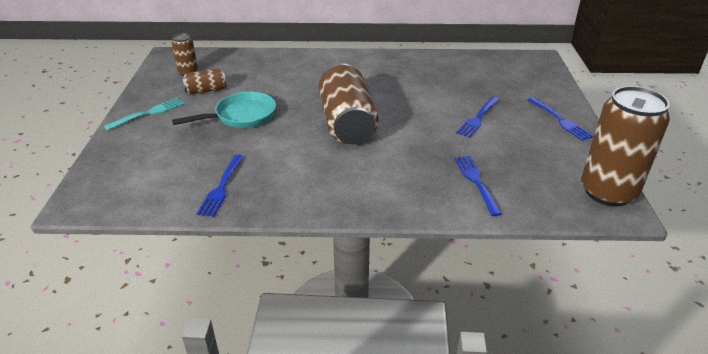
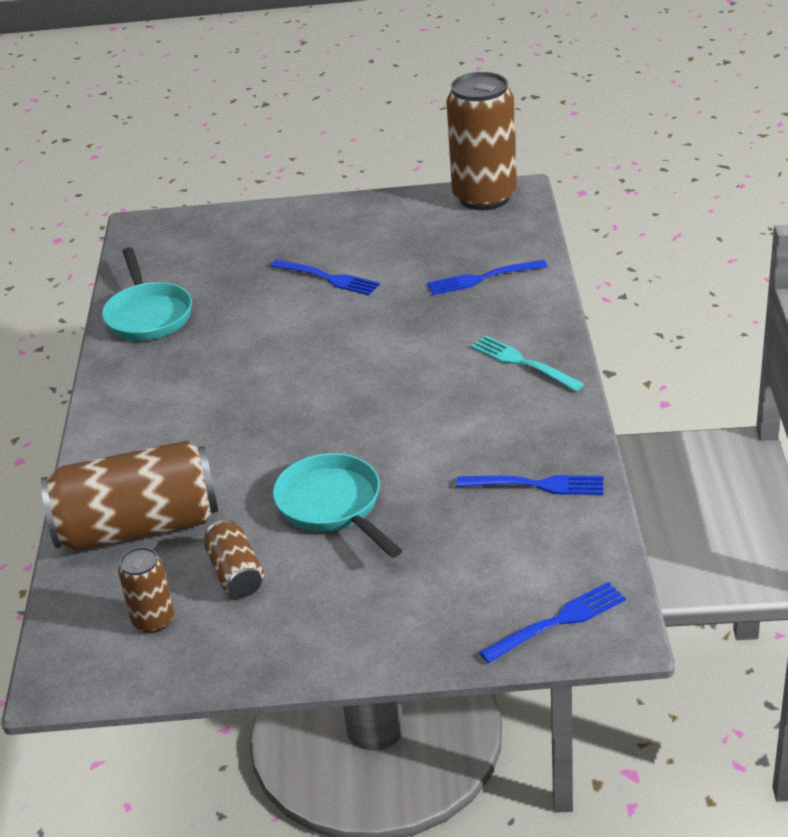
camera: 90 degrees left, 0 degrees up
turquoise fork [104,98,185,131] -> turquoise fork moved to [471,335,584,392]
brown can [319,63,379,145] -> brown can moved to [41,440,218,551]
blue fork [527,98,594,141] -> blue fork moved to [479,582,626,663]
none -> turquoise pan [102,247,192,341]

